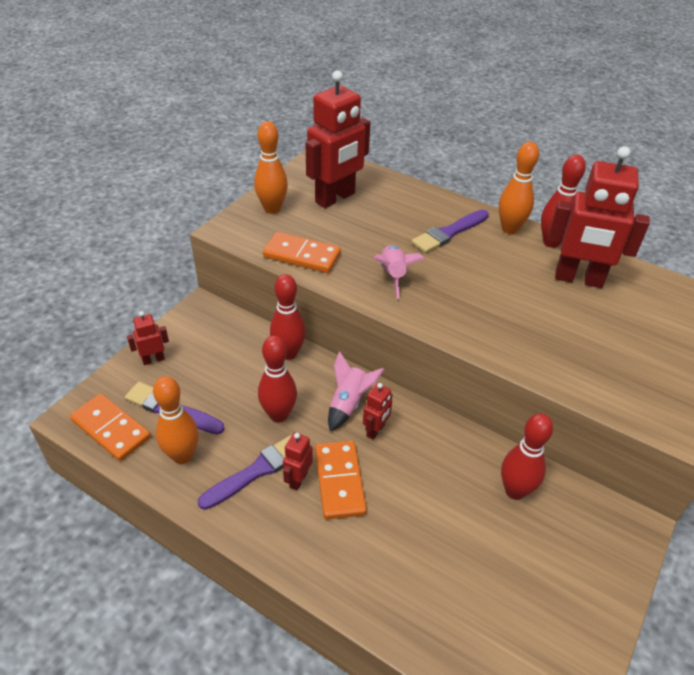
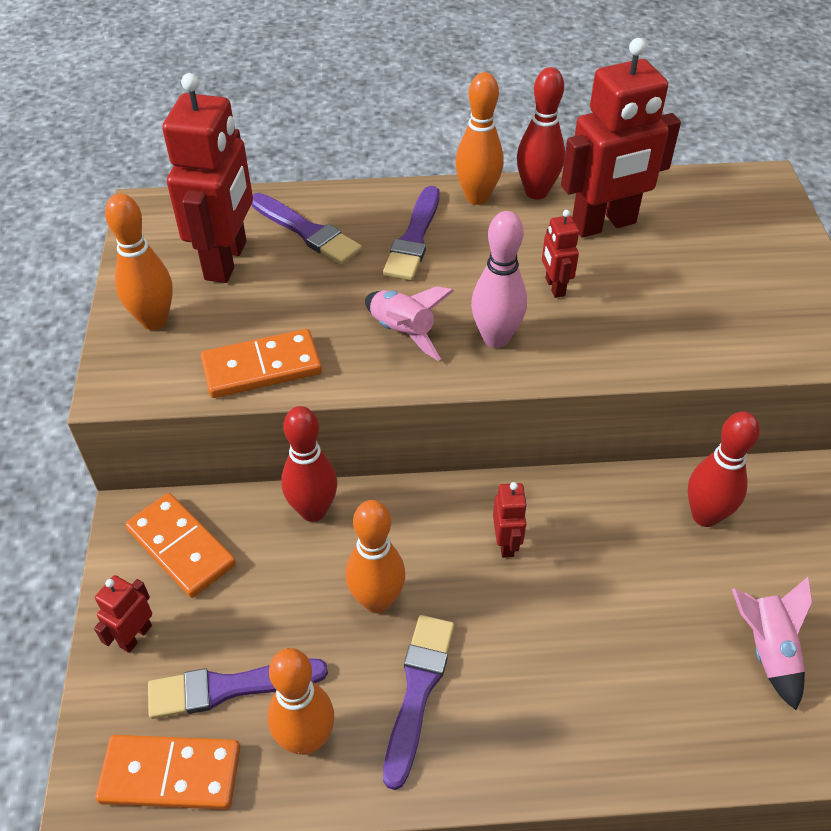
camera: 35 degrees left, 5 degrees up
red bowling pin [258,335,297,423] -> orange bowling pin [346,500,405,613]
red robot [283,432,313,490] -> red robot moved to [542,210,579,298]
orange domino [315,441,367,519] -> orange domino moved to [125,493,236,598]
pink rocket [328,351,384,431] -> pink rocket moved to [732,577,812,710]
none -> purple brush [251,193,362,264]
none -> pink bowling pin [471,211,527,348]

